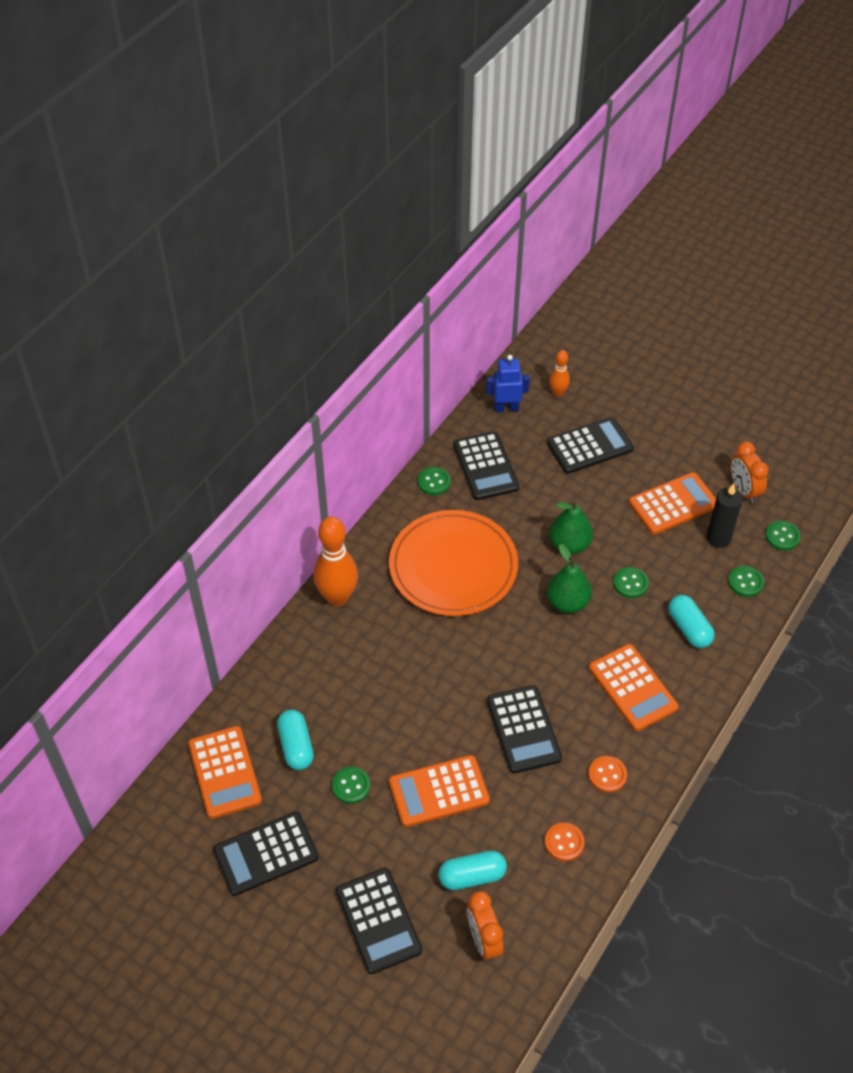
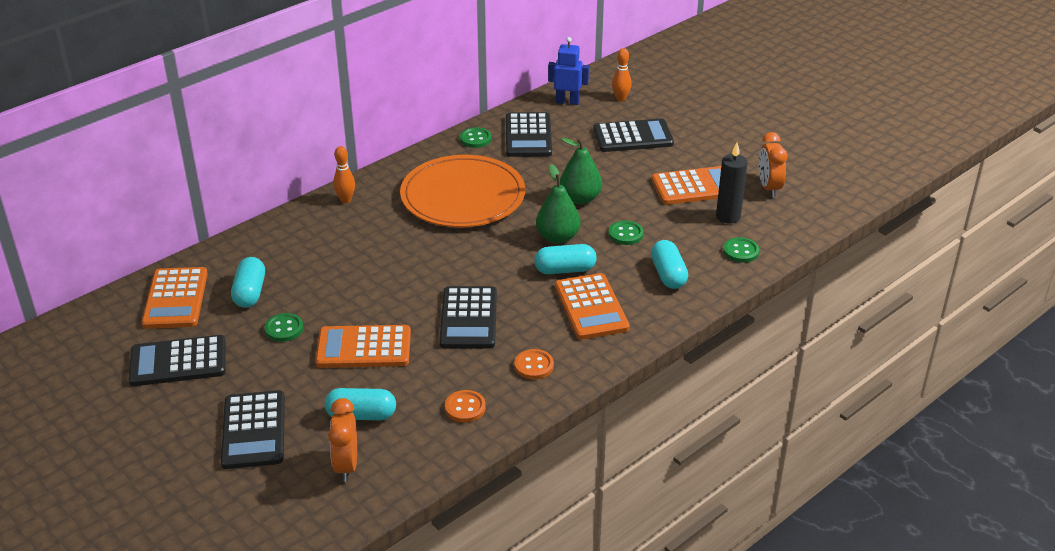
camera: 15 degrees right, 15 degrees down
orange bowling pin [313,517,358,607] -> orange bowling pin [333,146,355,203], size x0.52
green button [765,521,801,551] -> none
none -> turquoise capsule [534,244,597,274]

